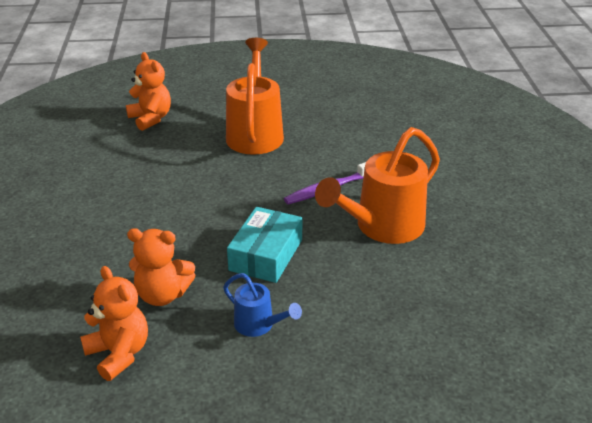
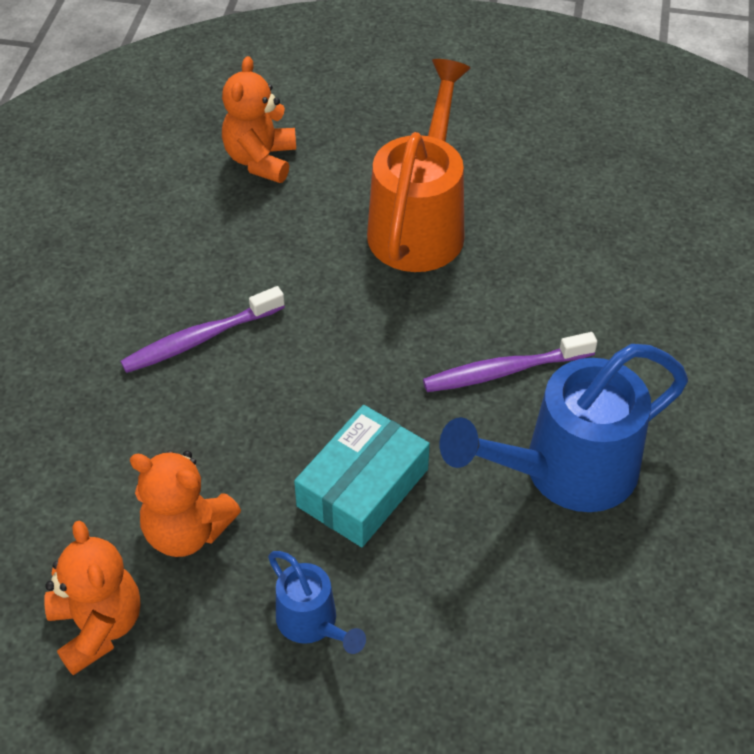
camera: 15 degrees right, 15 degrees up
orange teddy bear [126,52,171,131] -> orange teddy bear turned 150 degrees counterclockwise [222,56,296,183]
orange watering can [315,127,440,244] -> blue watering can [440,344,688,512]
none -> purple toothbrush [120,286,285,373]

